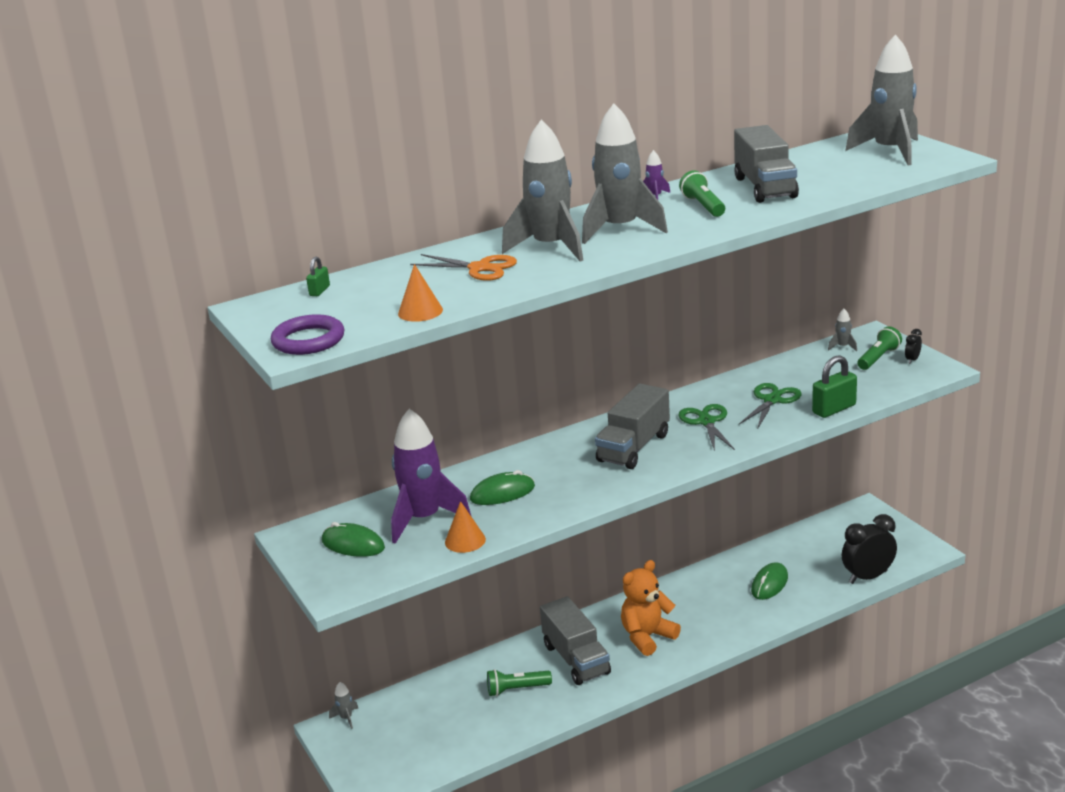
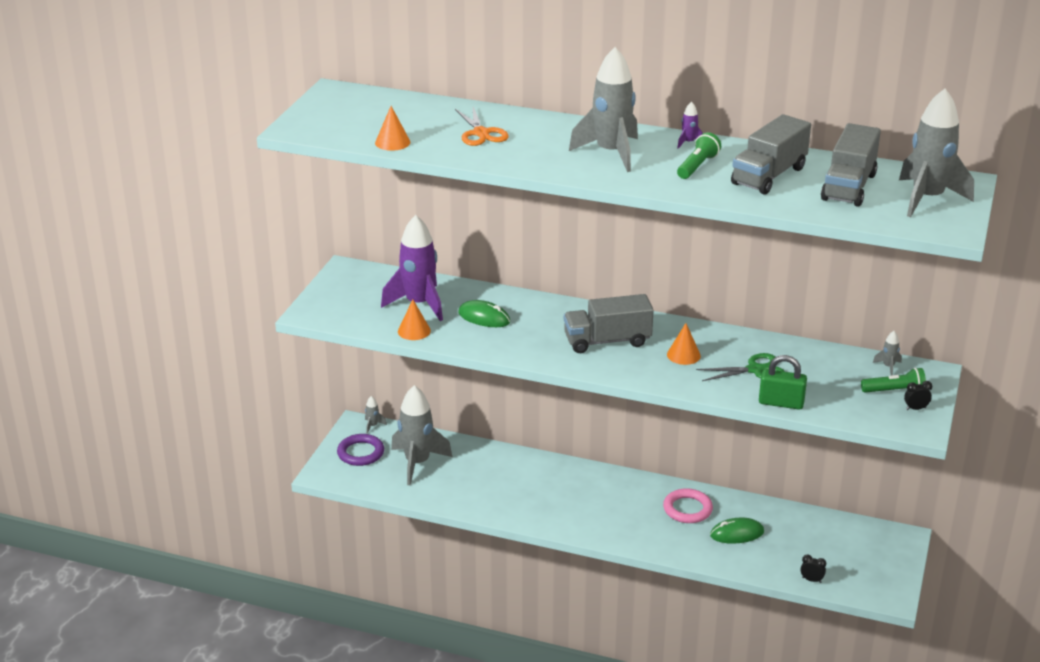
camera: 45 degrees right, 5 degrees up
purple ring [271,314,344,355] -> purple ring moved to [337,434,384,466]
green padlock [306,257,330,296] -> none
green mouse [322,522,385,557] -> none
green flashlight [487,669,552,696] -> none
grey rocket [502,120,583,261] -> grey rocket moved to [391,385,452,485]
grey truck [540,596,611,685] -> grey truck moved to [821,123,881,207]
orange teddy bear [621,560,681,656] -> none
green scissors [678,404,735,451] -> orange cone [667,323,701,365]
black clock [842,514,897,584] -> black clock [801,555,826,583], size x0.45
none -> pink ring [663,488,713,523]

